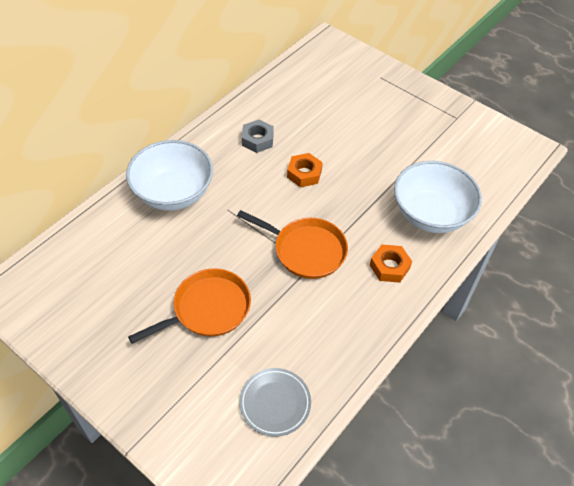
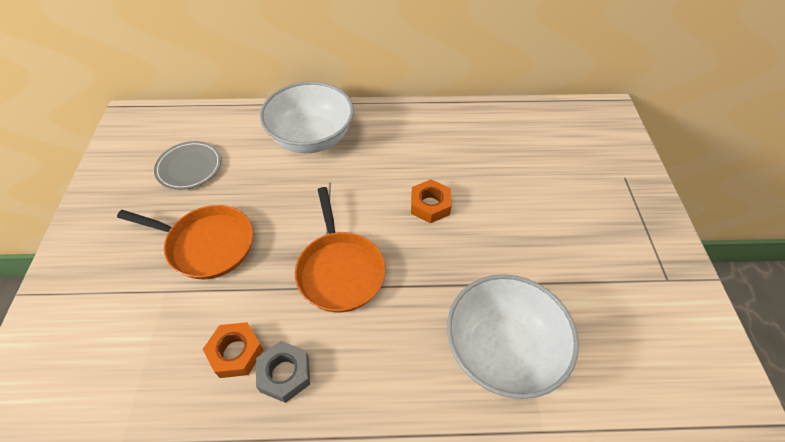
camera: 50 degrees right, 0 degrees up
grey plate [239,368,311,437] -> grey plate moved to [154,141,221,190]
grey nut [242,120,274,153] -> grey nut moved to [256,341,310,403]
orange nut [370,244,412,283] -> orange nut moved to [203,322,264,378]

